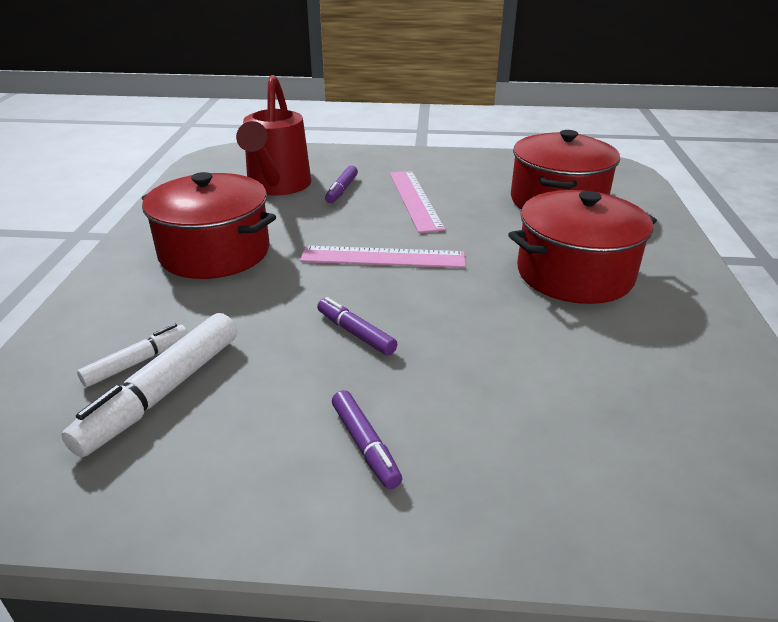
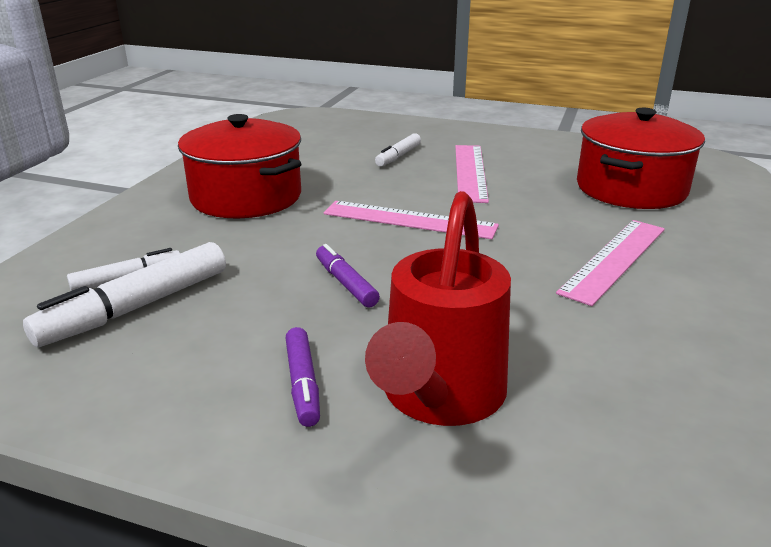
camera: 15 degrees right, 5 degrees down
red watering can [236,75,311,196] -> red watering can moved to [365,191,511,426]
purple marker [325,165,358,203] -> white marker [375,133,421,167]
red pot [508,190,657,304] -> pink ruler [556,220,665,306]

